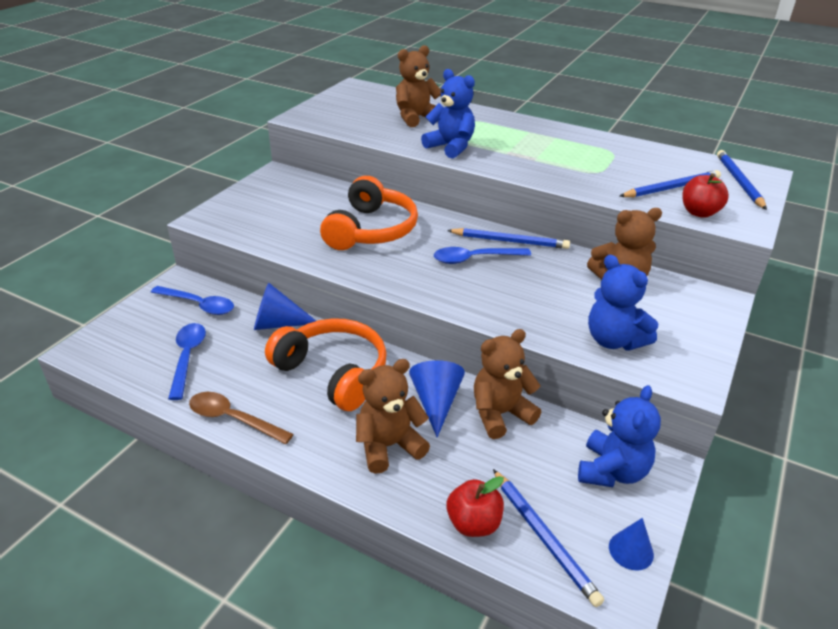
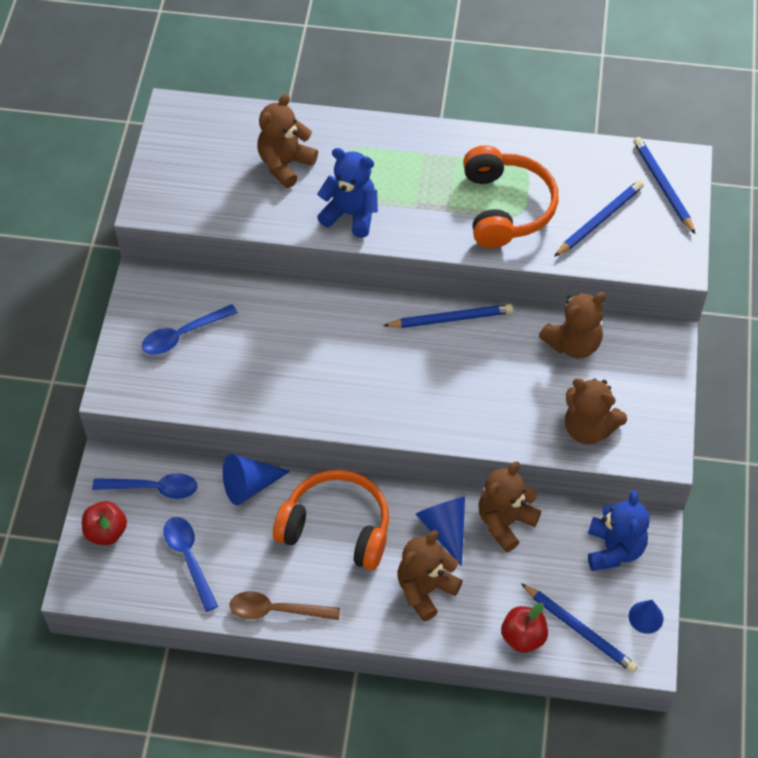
camera: 20 degrees left, 20 degrees up
orange headphones [320,176,418,250] -> orange headphones moved to [463,145,558,248]
blue spoon [434,247,531,264] -> blue spoon moved to [142,304,238,355]
blue teddy bear [588,254,658,351] -> brown teddy bear [565,378,627,444]
red apple [682,173,729,218] -> red apple moved to [82,501,127,545]

